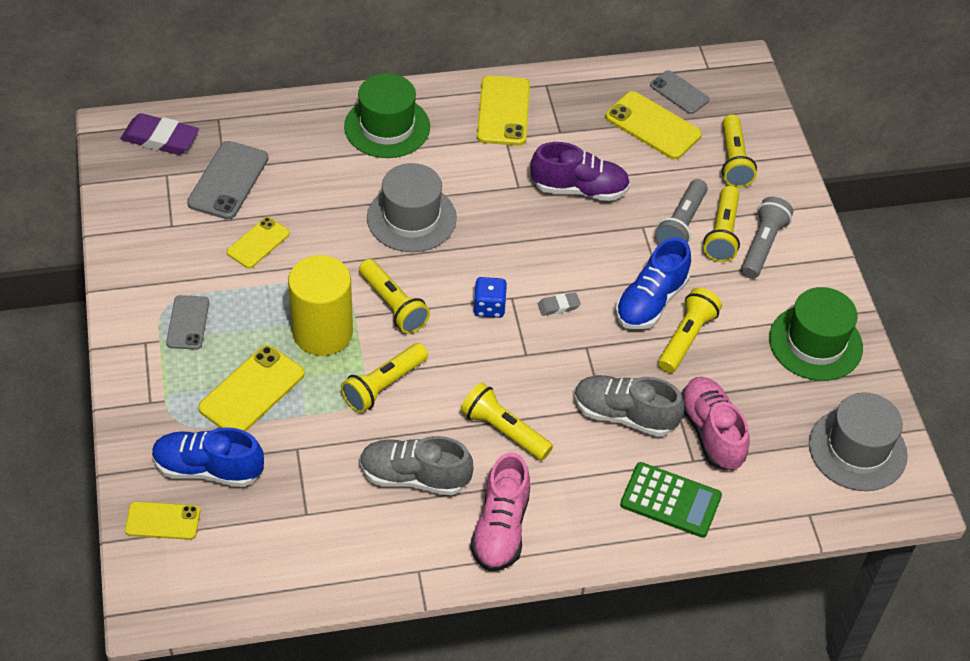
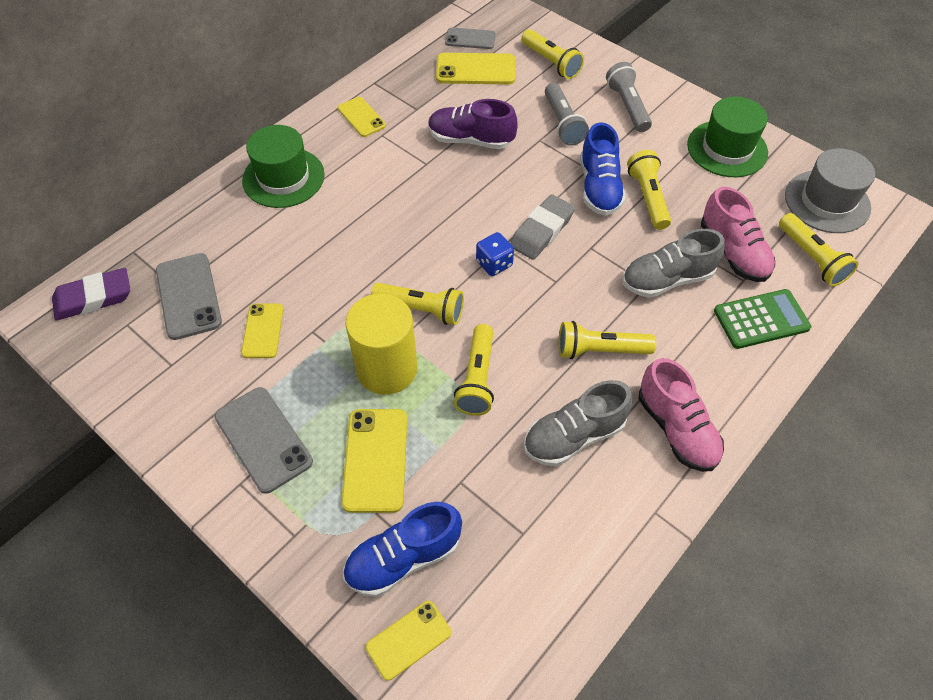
camera: 35 degrees left, 5 degrees up
grey phone [166,295,209,350] -> grey phone [214,387,313,494], size x1.56
grey hat [367,163,457,252] -> none
yellow phone [477,76,530,146] -> yellow phone [338,97,386,137], size x0.64
purple shoe [530,142,630,201] -> purple shoe turned 135 degrees counterclockwise [428,99,518,149]
grey eraser [538,292,581,316] -> grey eraser [510,194,575,260], size x1.97
pink shoe [681,377,750,471] -> pink shoe turned 150 degrees counterclockwise [701,187,775,282]
yellow flashlight [703,186,740,262] -> yellow flashlight moved to [779,213,859,286]

